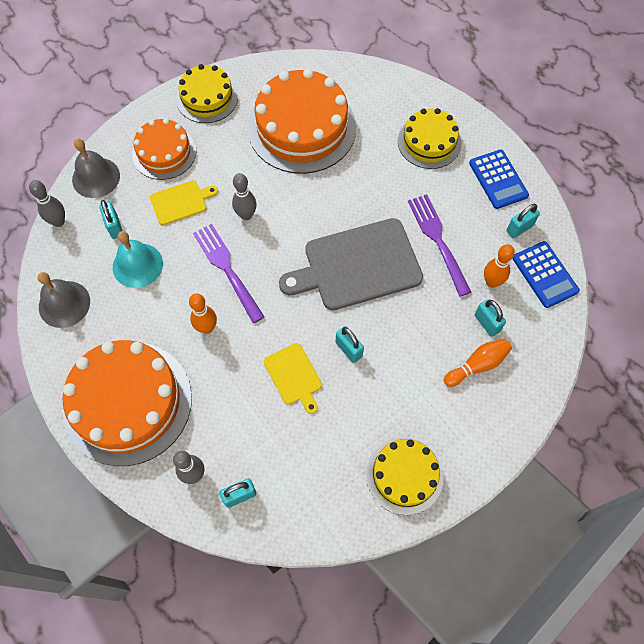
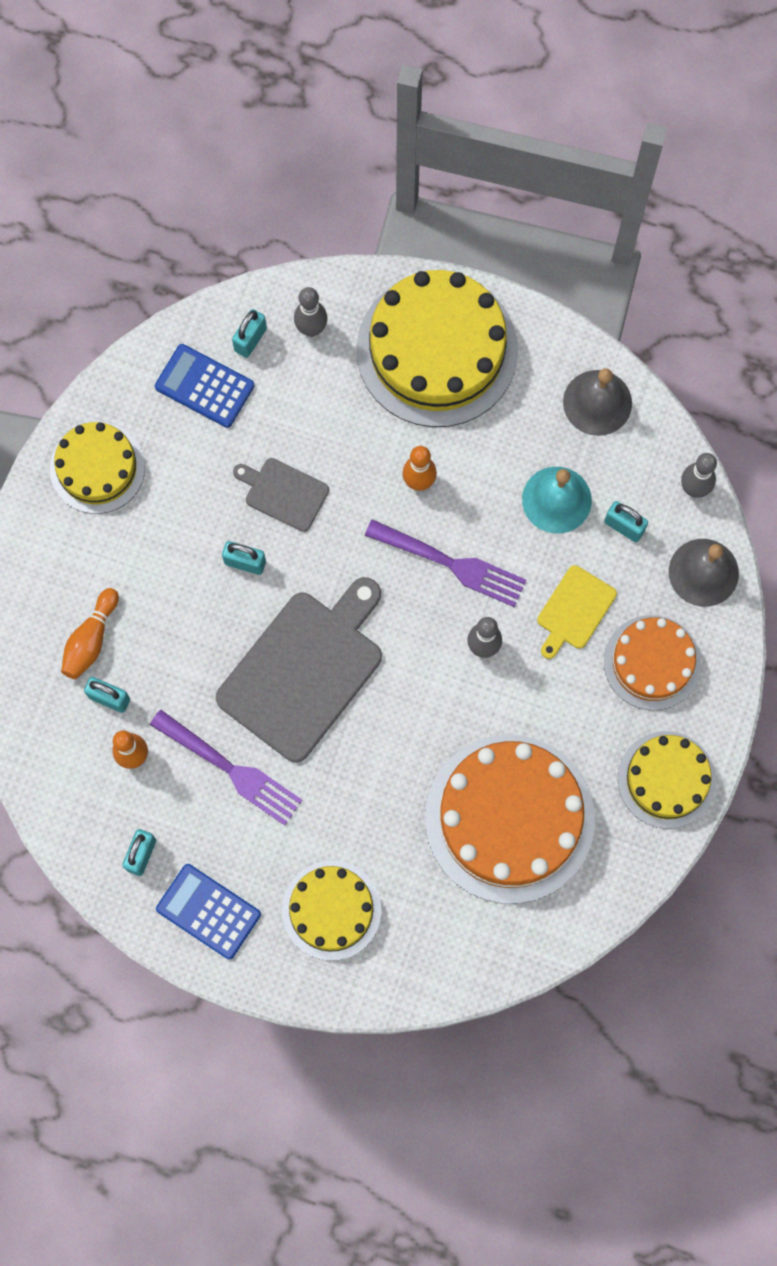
camera: 145 degrees right, 10 degrees up
orange cake [62,340,192,466] -> yellow cake [357,270,518,427]
yellow cutting board [264,343,322,414] -> grey cutting board [233,458,329,532]
blue calculator [512,241,580,308] -> blue calculator moved to [155,344,254,428]

